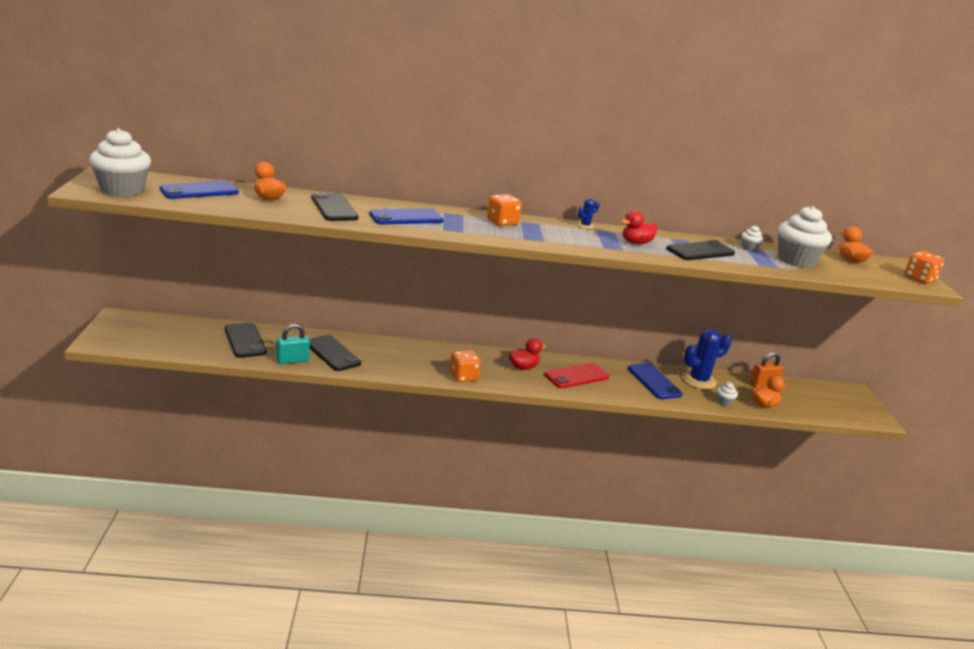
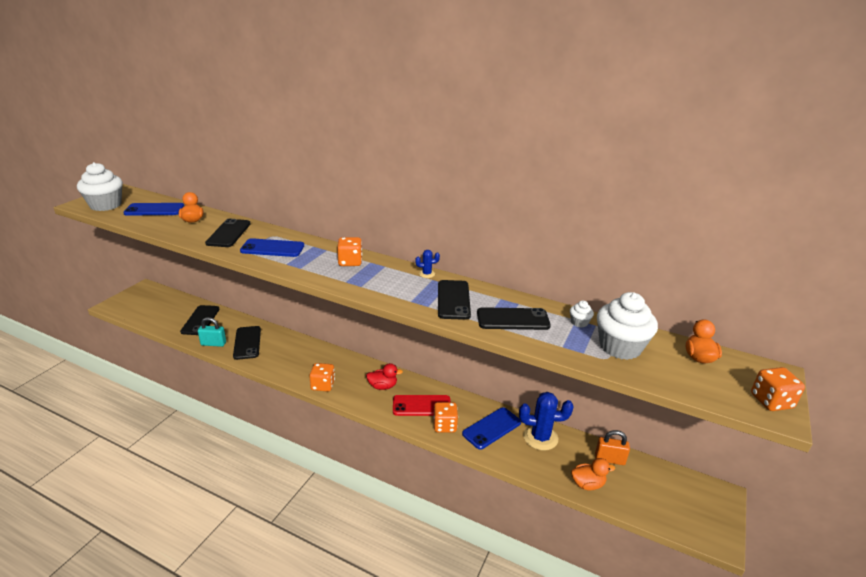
camera: 30 degrees right, 5 degrees up
red duck [621,211,658,244] -> black phone [438,280,471,320]
blue phone [628,363,682,399] -> blue phone turned 45 degrees clockwise [462,407,521,450]
white cupcake [716,382,738,406] -> none
none -> orange dice [433,402,458,432]

